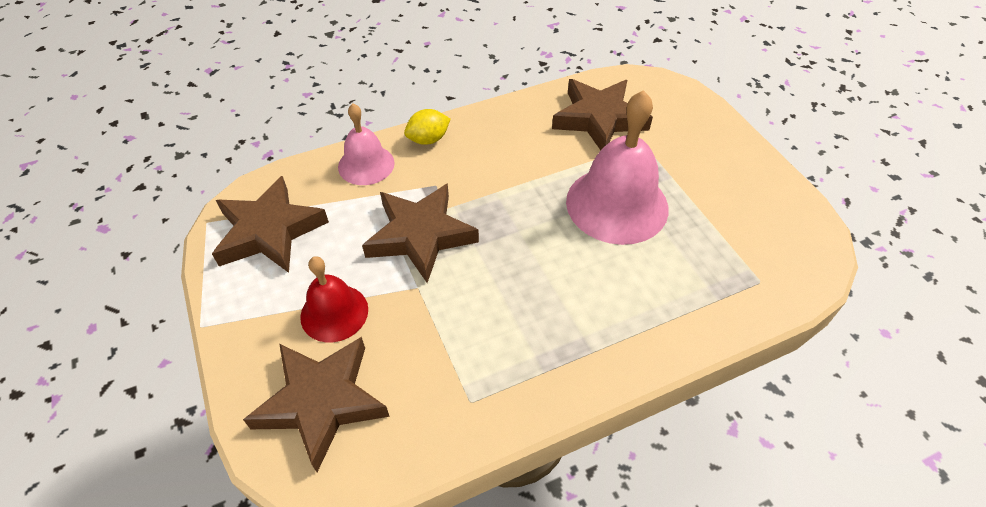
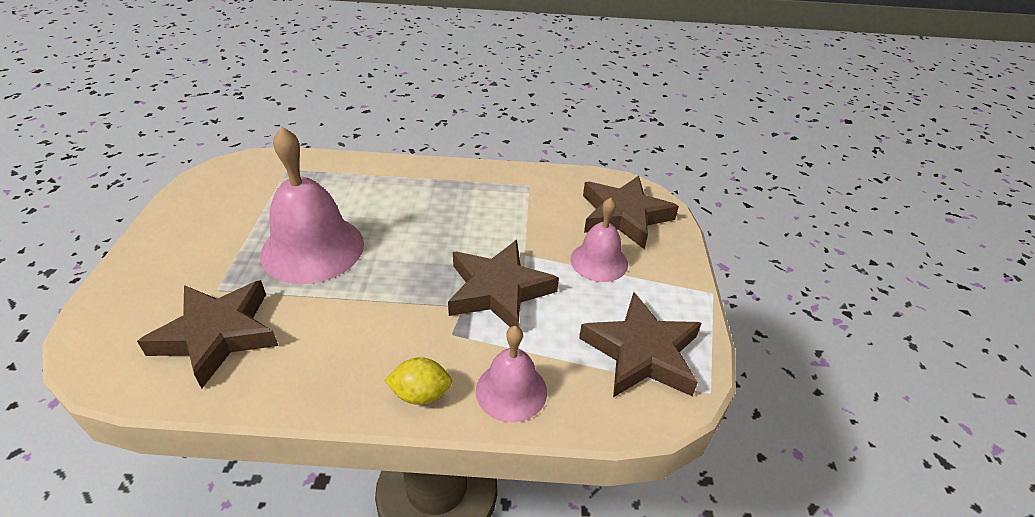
camera: 155 degrees left, 10 degrees down
red bell [300,256,368,342] -> pink bell [570,198,628,282]

